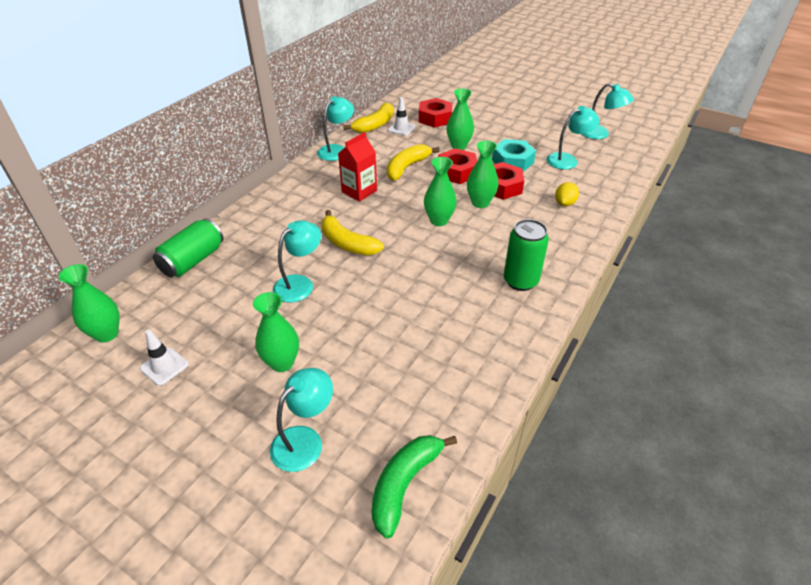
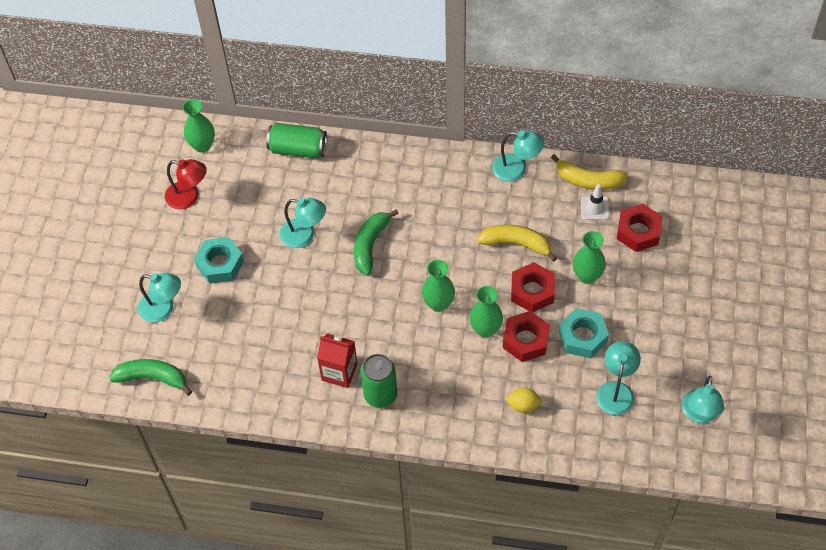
camera: 70 degrees right, 15 degrees up
white traffic cone [140,329,189,386] -> red lamp [165,159,207,209]
green vase [253,292,299,372] -> turquoise nut [194,237,244,284]
yellow banana [321,210,384,255] -> green banana [354,209,399,275]
red carton [338,132,377,202] -> red carton moved to [317,333,358,388]
turquoise lamp [547,106,599,169] -> turquoise lamp turned 120 degrees counterclockwise [596,341,641,415]

